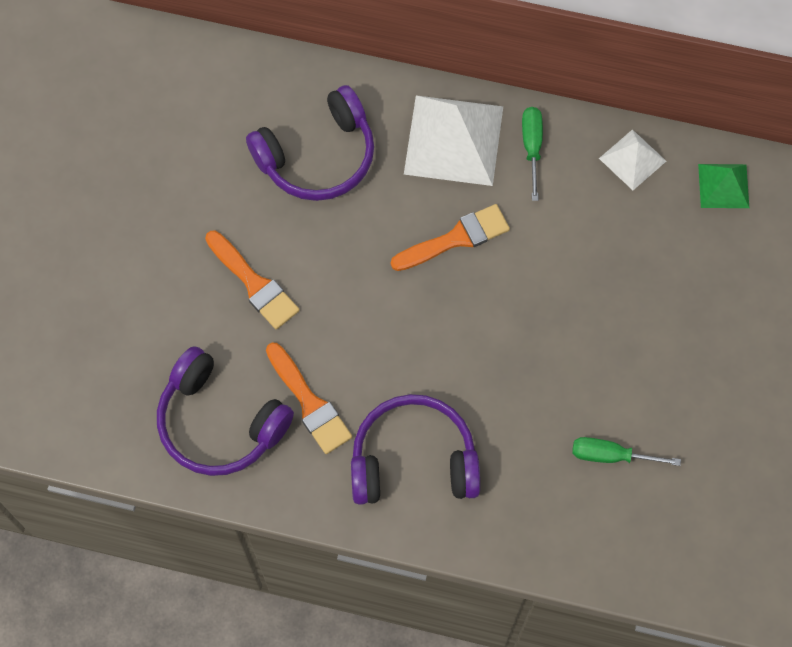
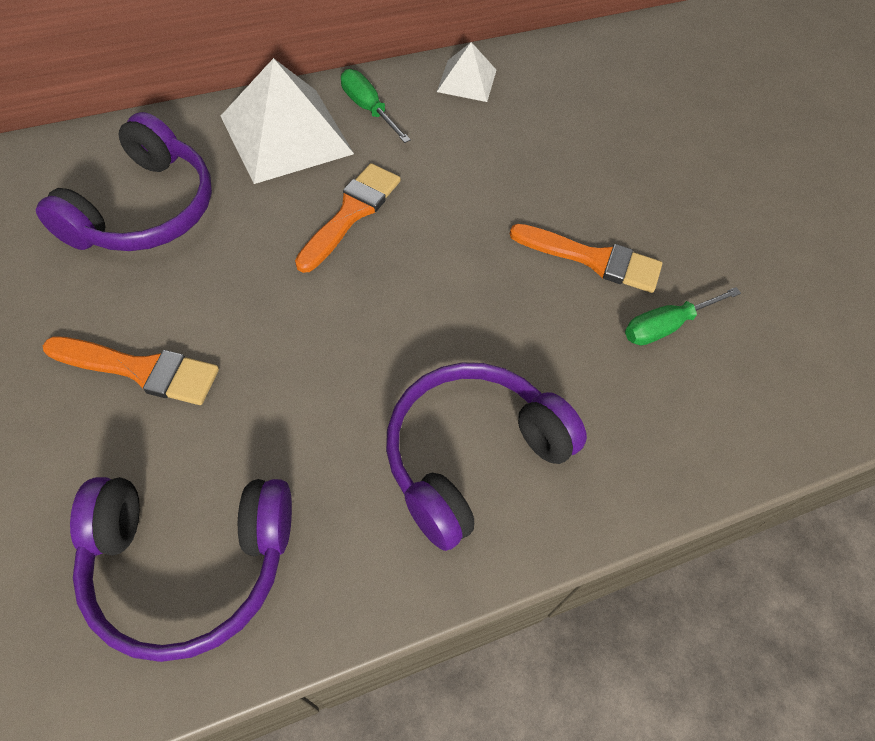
camera: 40 degrees left, 10 degrees down
orange brush [266,342,352,454] -> orange brush moved to [510,224,662,293]
green pyramid [698,164,749,208] -> none

